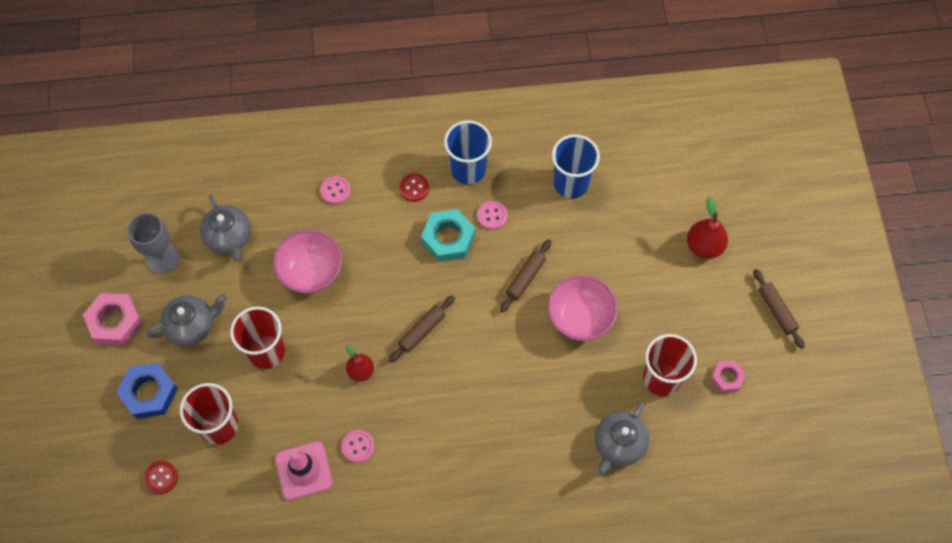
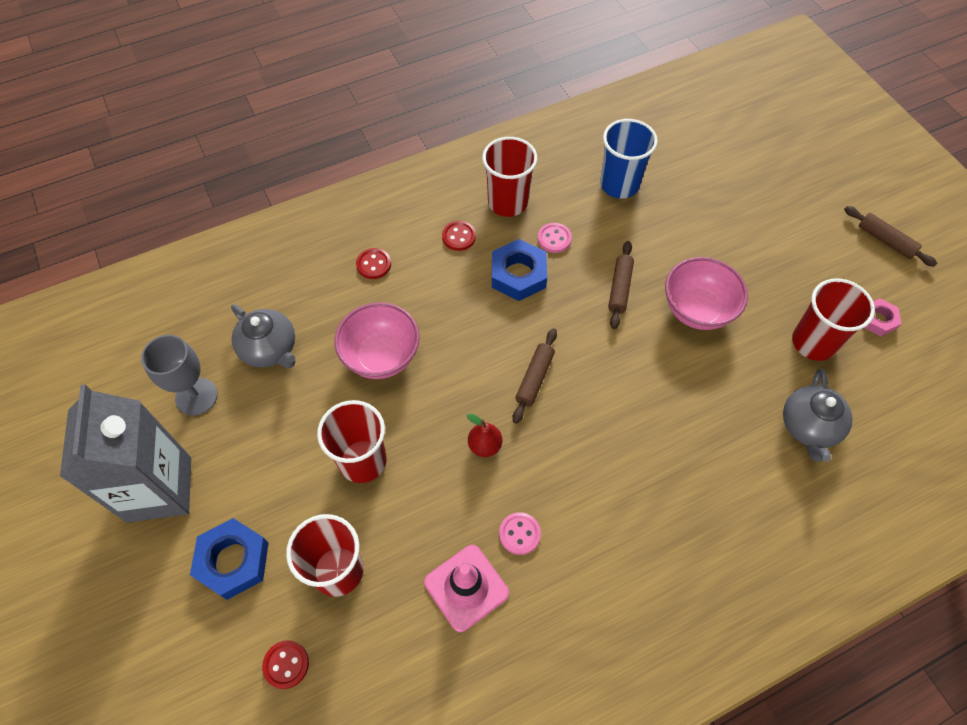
camera: 20 degrees left, 5 degrees down
pink nut [83,293,142,345] -> grey carton [60,384,191,523]
grey teapot [147,294,227,346] -> none
pink button [321,176,351,204] -> red button [356,248,391,279]
turquoise nut [421,209,475,262] -> blue nut [492,239,547,301]
blue cup [444,120,492,184] -> red cup [482,137,537,217]
red pear [687,197,728,259] -> none

